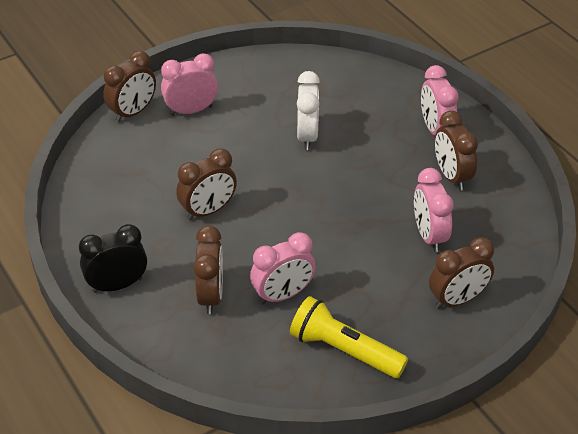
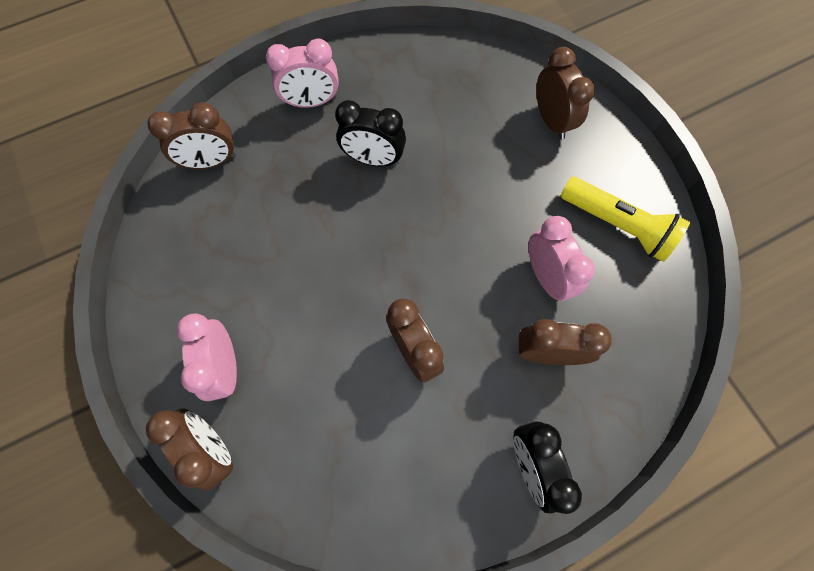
camera: 85 degrees left, 25 degrees up
yellow flashlight [290,296,408,378] -> yellow flashlight turned 90 degrees counterclockwise [561,177,690,262]
white clock [297,71,320,150] -> none
pink clock [414,168,454,252] -> none
brown clock [435,111,478,191] -> brown clock moved to [148,102,236,169]
none -> black clock [335,100,406,166]

